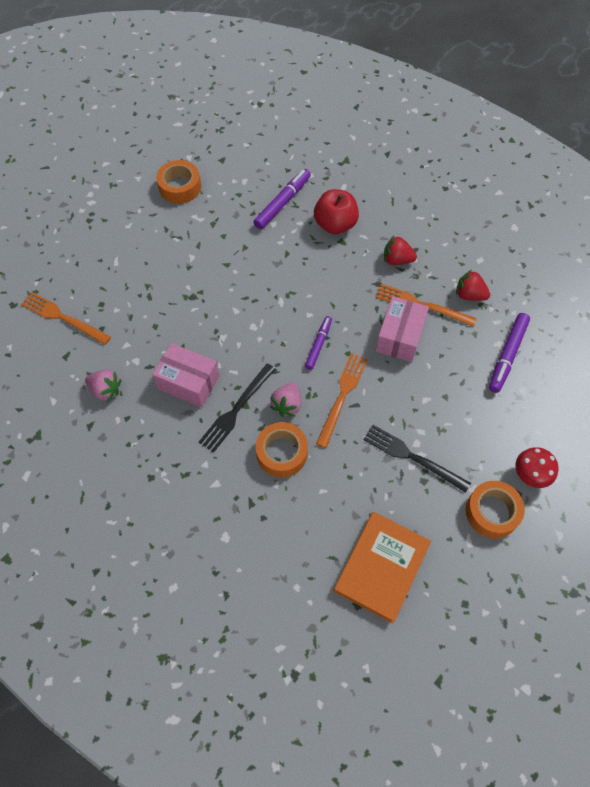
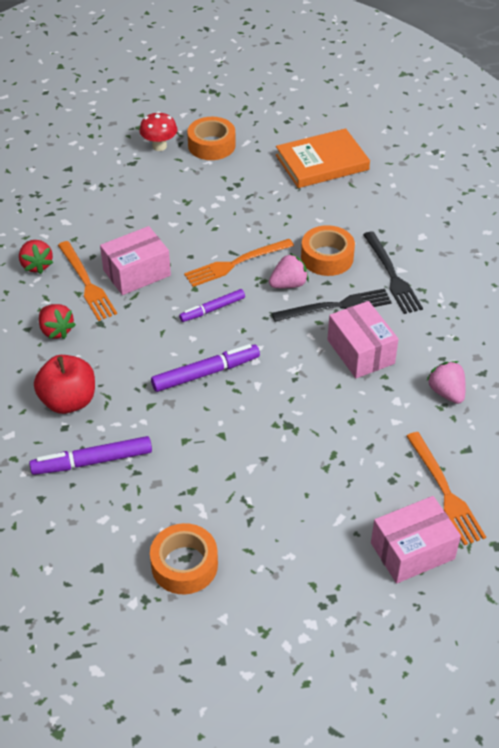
camera: 140 degrees left, 15 degrees down
black fork [364,425,471,493] -> black fork moved to [363,231,423,314]
purple marker [489,313,530,393] -> purple marker moved to [151,344,260,392]
none -> pink box [371,496,461,583]

